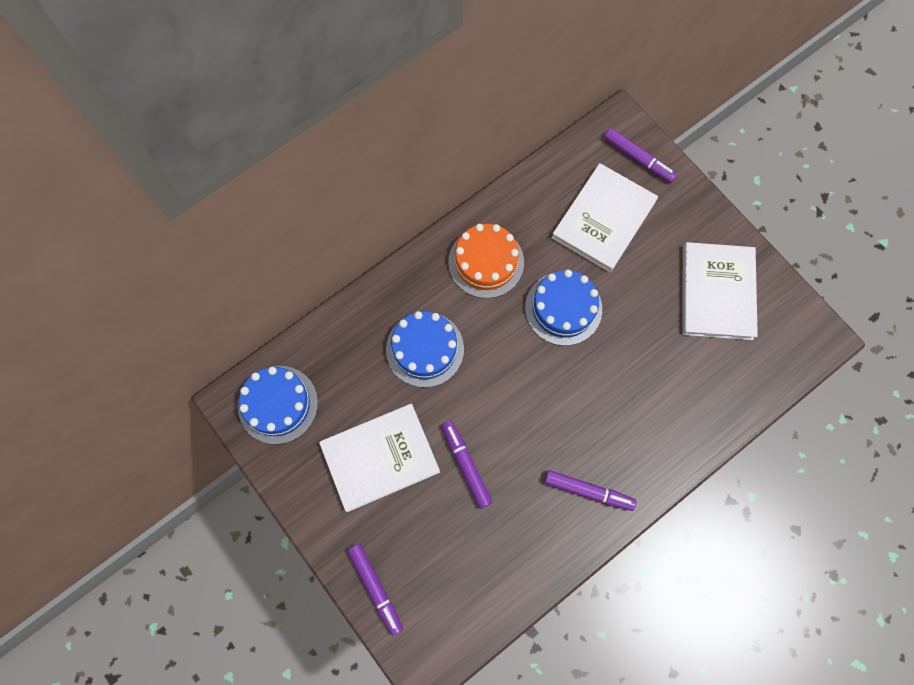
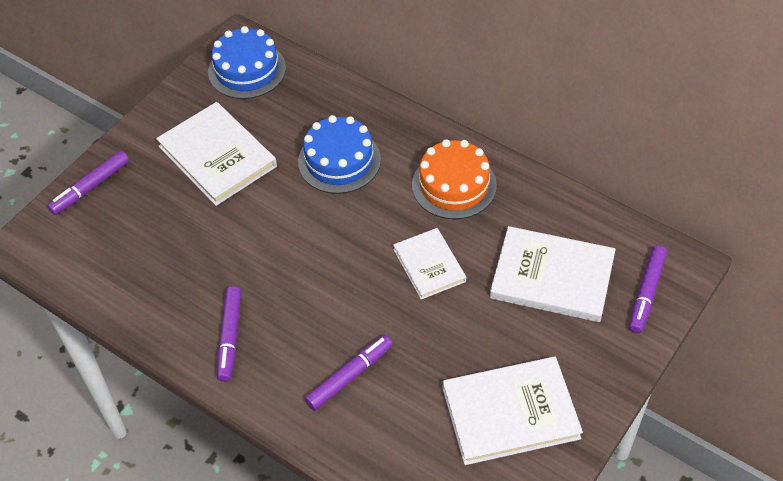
camera: 75 degrees right, 20 degrees down
purple marker [442,421,492,509] -> purple marker moved to [305,335,393,410]
blue cake [525,269,602,346] -> white book [393,228,466,300]

